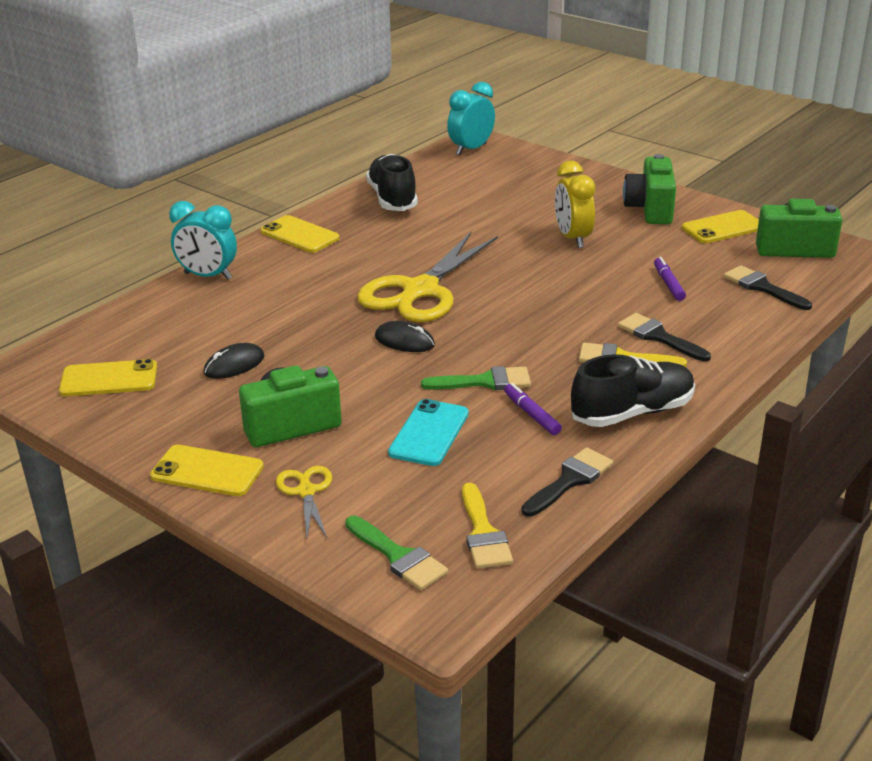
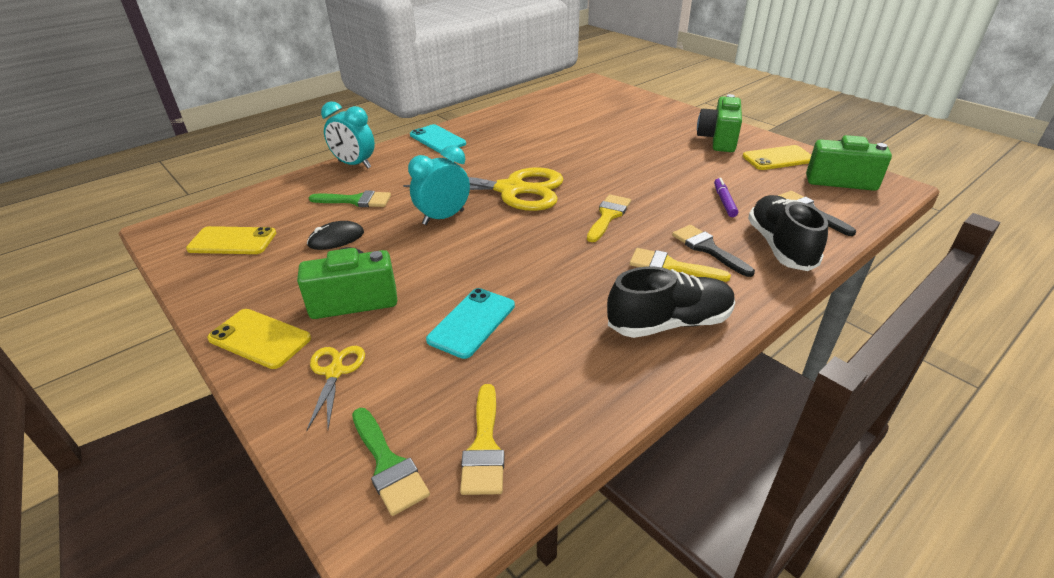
camera: 10 degrees right, 5 degrees up
yellow phone [260,215,340,253] -> turquoise phone [410,124,466,153]
yellow scissors [357,232,498,322] -> yellow scissors turned 120 degrees counterclockwise [403,167,563,211]
black shoe [366,154,418,211] -> black shoe moved to [748,195,828,271]
black mouse [375,321,435,352] -> none
green brush [421,366,531,390] -> green brush moved to [309,190,391,207]
turquoise clock [447,82,495,155] -> turquoise clock moved to [408,145,470,225]
purple marker [504,383,562,435] -> none
black brush [521,447,613,517] -> none
yellow clock [555,161,595,248] -> none
none -> yellow brush [587,194,631,242]

